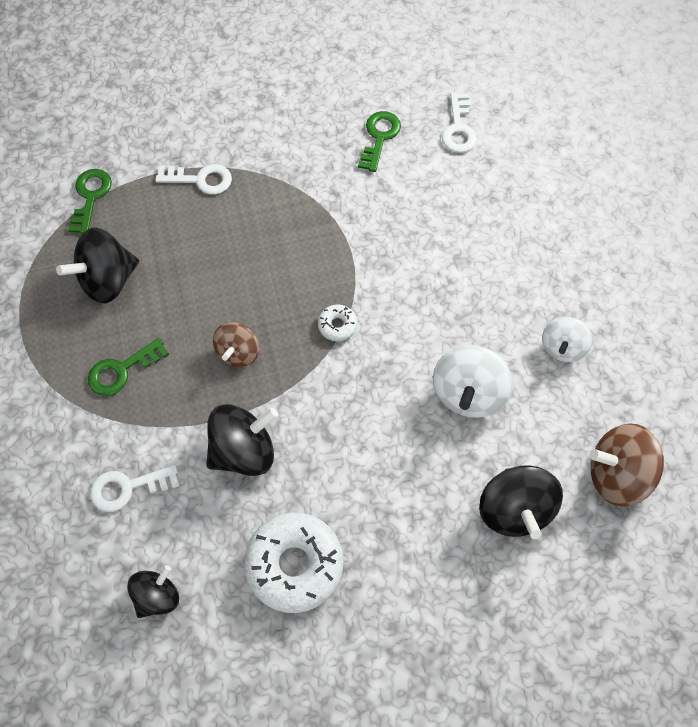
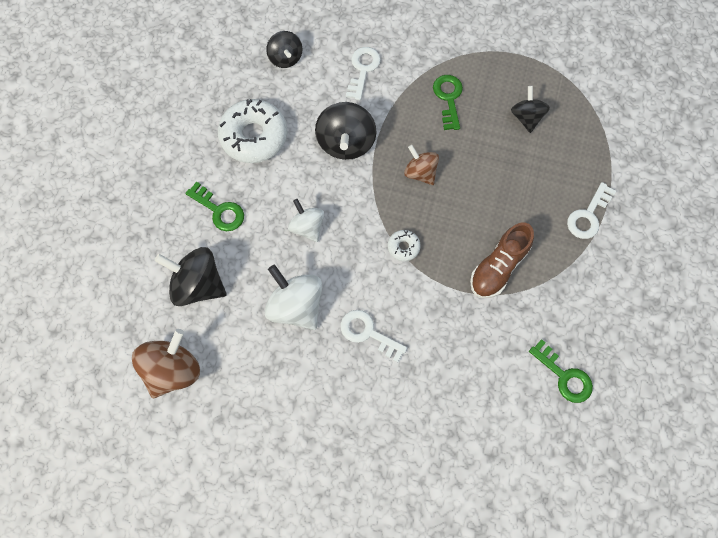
camera: 120 degrees right, 5 degrees up
black spinning top [56,227,139,303] -> black spinning top [511,86,550,133], size x0.63
green key [68,169,112,234] -> green key moved to [185,182,244,231]
white key [442,92,477,153] -> white key moved to [341,310,407,363]
white spinning top [542,317,592,362] -> white spinning top moved to [288,199,324,242]
none -> brown shoe [470,223,534,298]

